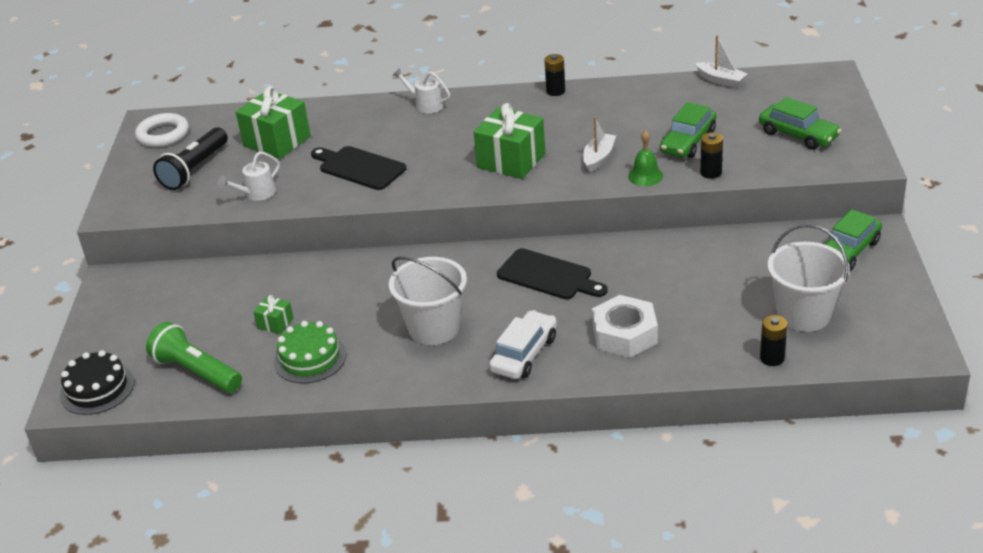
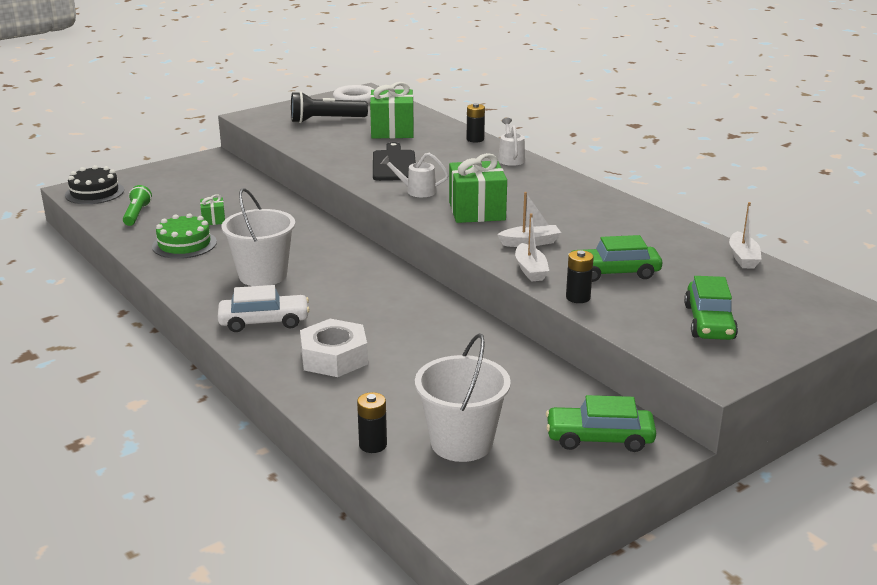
camera: 50 degrees right, 10 degrees down
green flashlight [146,322,242,393] -> green flashlight [123,185,152,226], size x0.65
white watering can [218,152,280,201] -> white watering can moved to [381,153,449,197]
black cutting board [497,248,608,299] -> none
black battery [544,54,565,96] -> black battery moved to [467,103,485,143]
green bell [628,130,663,186] -> white boat [515,213,549,282]

